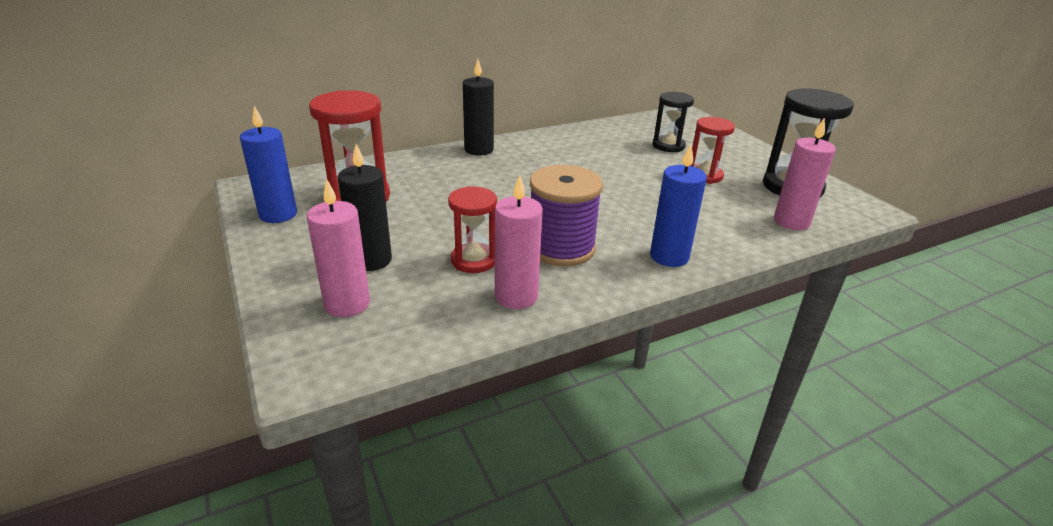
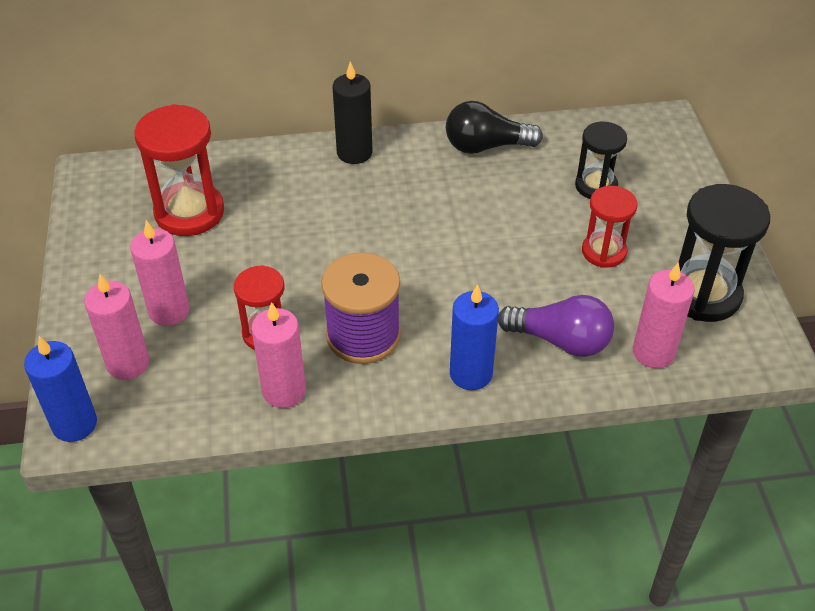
camera: 20 degrees right, 15 degrees up
blue candle [240,106,297,223] -> blue candle moved to [24,336,97,442]
black candle [337,144,392,271] -> pink candle [130,220,190,326]
none -> black light bulb [446,101,543,154]
none -> purple light bulb [498,295,614,357]

